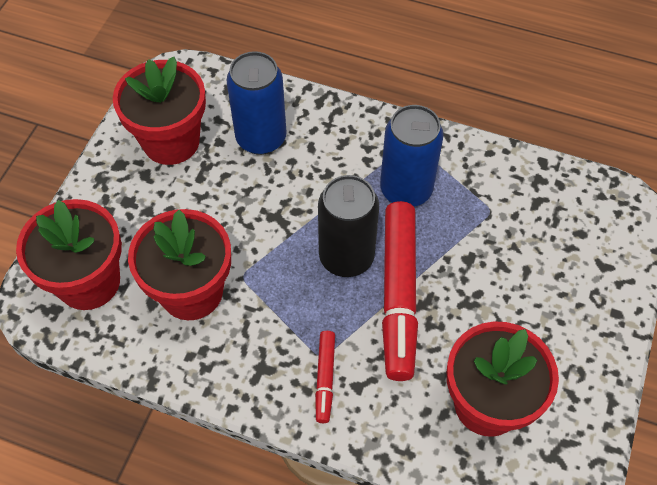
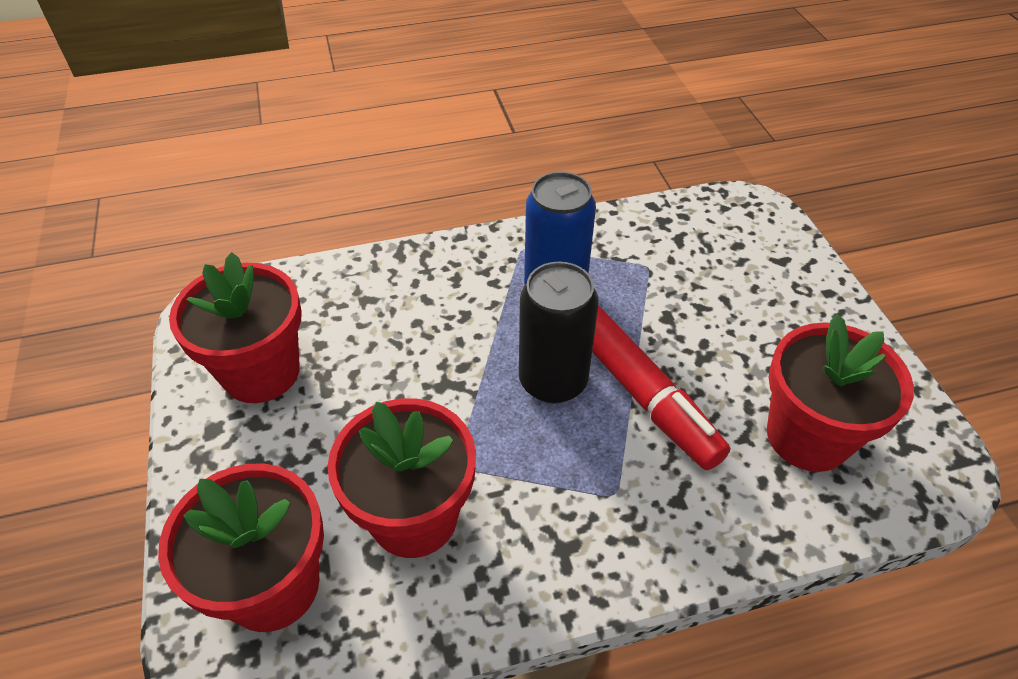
camera: 35 degrees left, 10 degrees down
blue can [227,51,287,155] -> none
red marker [315,331,335,423] -> none

